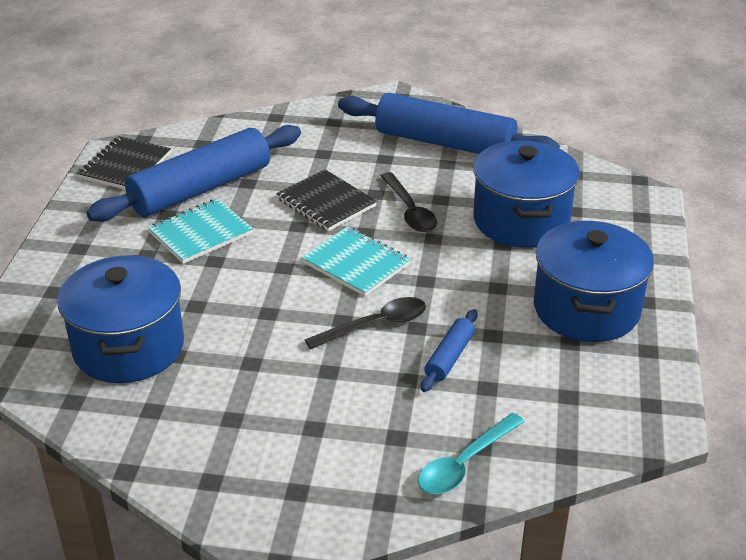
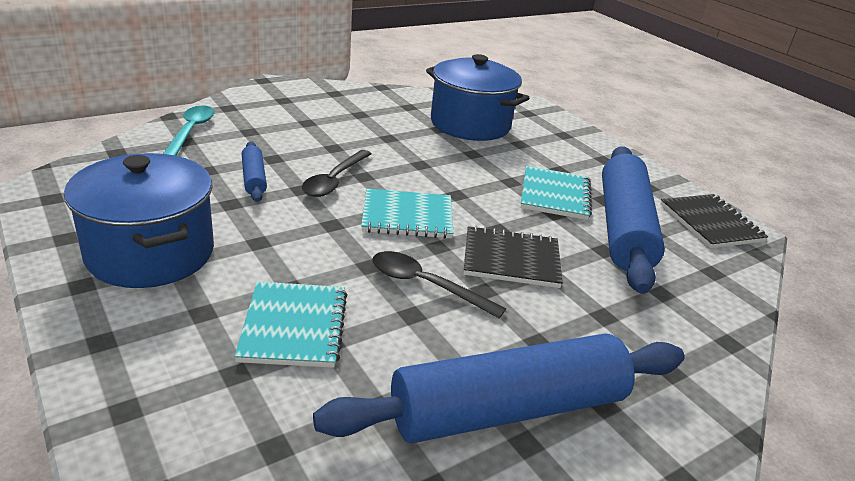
camera: 135 degrees right, 5 degrees down
blue pot [473,140,580,248] -> turquoise notebook [234,281,347,368]

